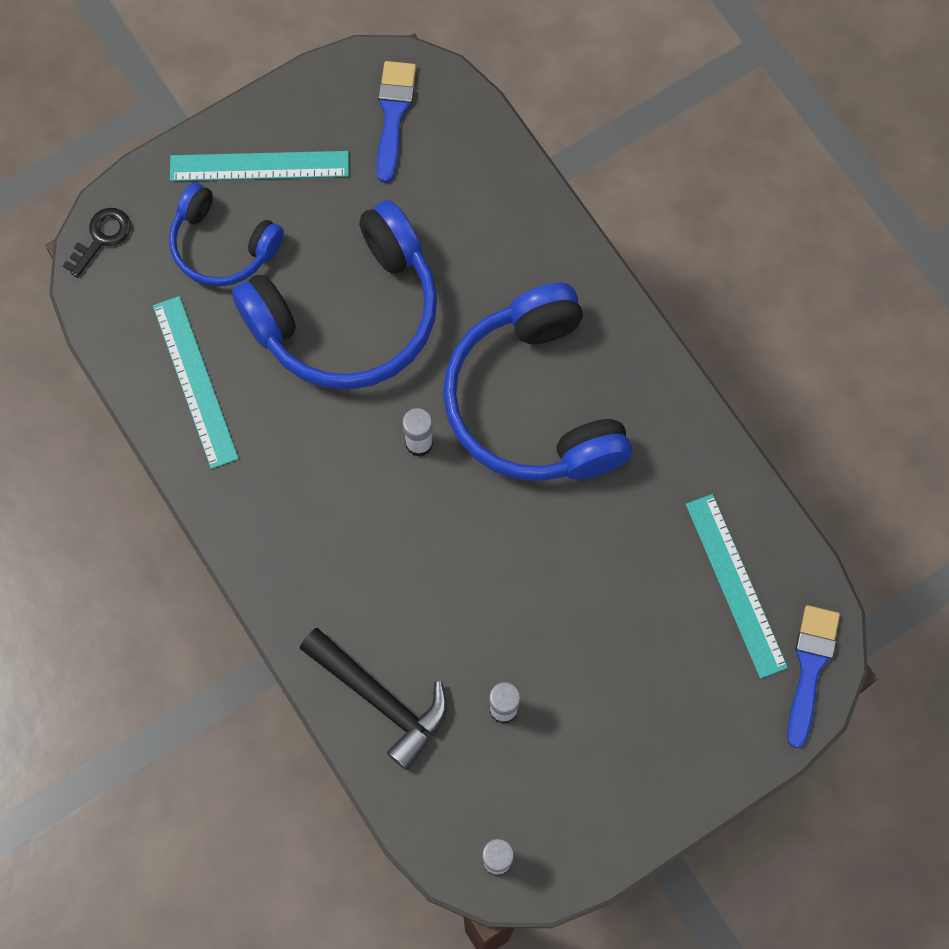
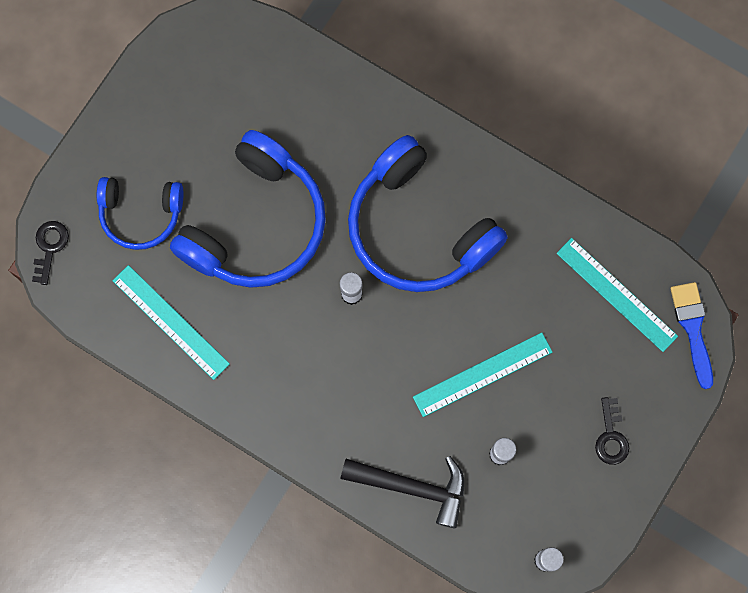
camera: 25 degrees left, 5 degrees up
turquoise ruler [170,151,349,181] -> turquoise ruler moved to [413,332,552,417]
blue brush [377,61,416,183] -> none
none -> black key [595,397,629,465]

